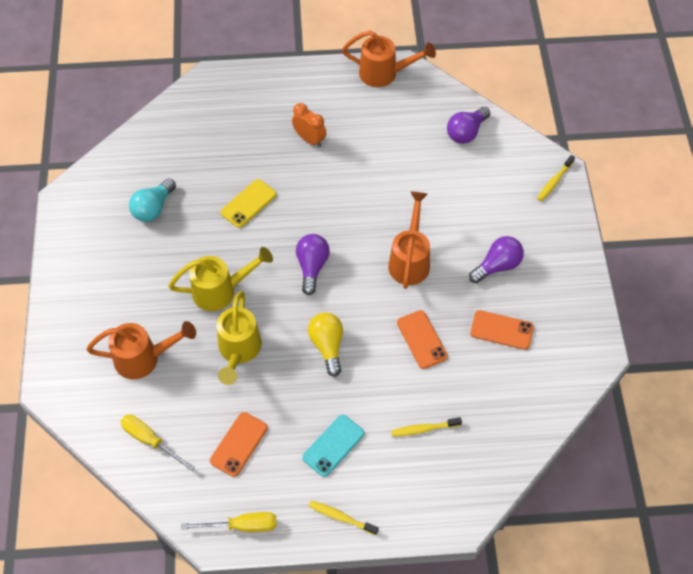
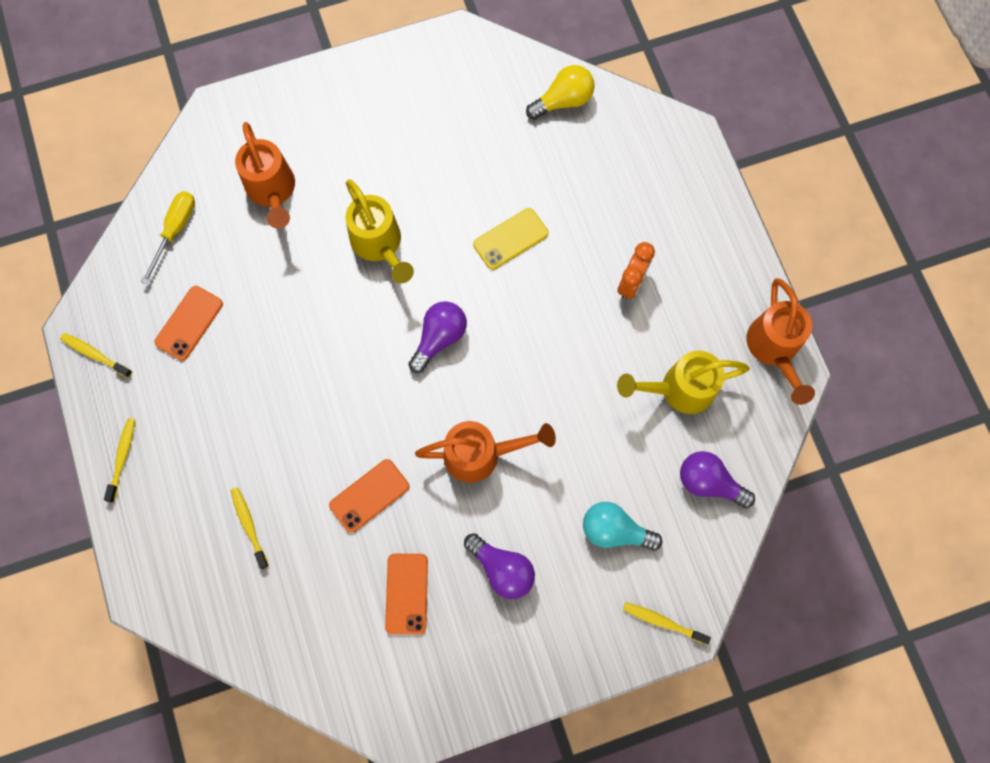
camera: 75 degrees right, 15 degrees up
turquoise light bulb [129,179,176,222] -> turquoise light bulb moved to [583,502,663,551]
yellow screwdriver [181,512,276,532] -> yellow toothbrush [60,333,132,378]
orange phone [210,412,268,477] -> orange phone turned 75 degrees counterclockwise [154,286,223,361]
yellow watering can [217,291,262,385] -> yellow watering can moved to [617,351,750,414]
yellow phone [221,179,276,228] -> yellow phone turned 60 degrees counterclockwise [473,208,548,270]
purple light bulb [296,234,330,295] -> purple light bulb turned 45 degrees counterclockwise [408,301,467,373]
turquoise phone [302,415,364,477] -> none
yellow light bulb [308,313,343,377] -> yellow light bulb moved to [526,65,595,120]

